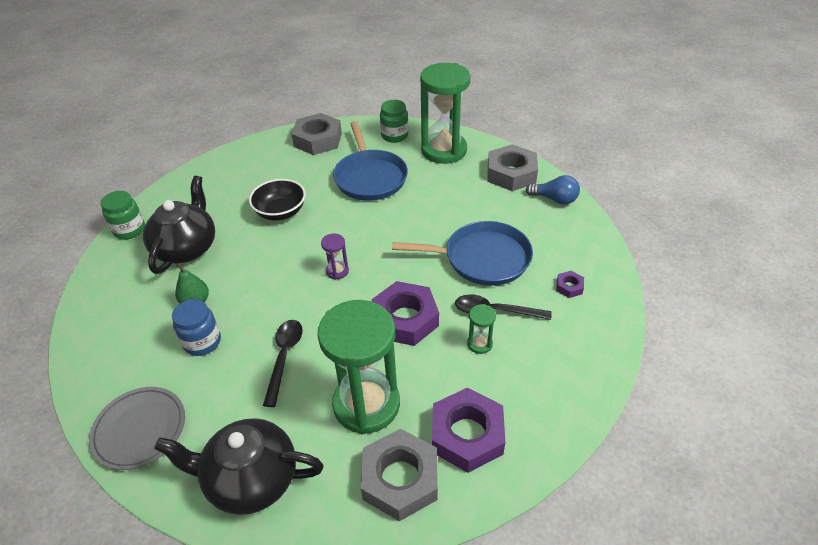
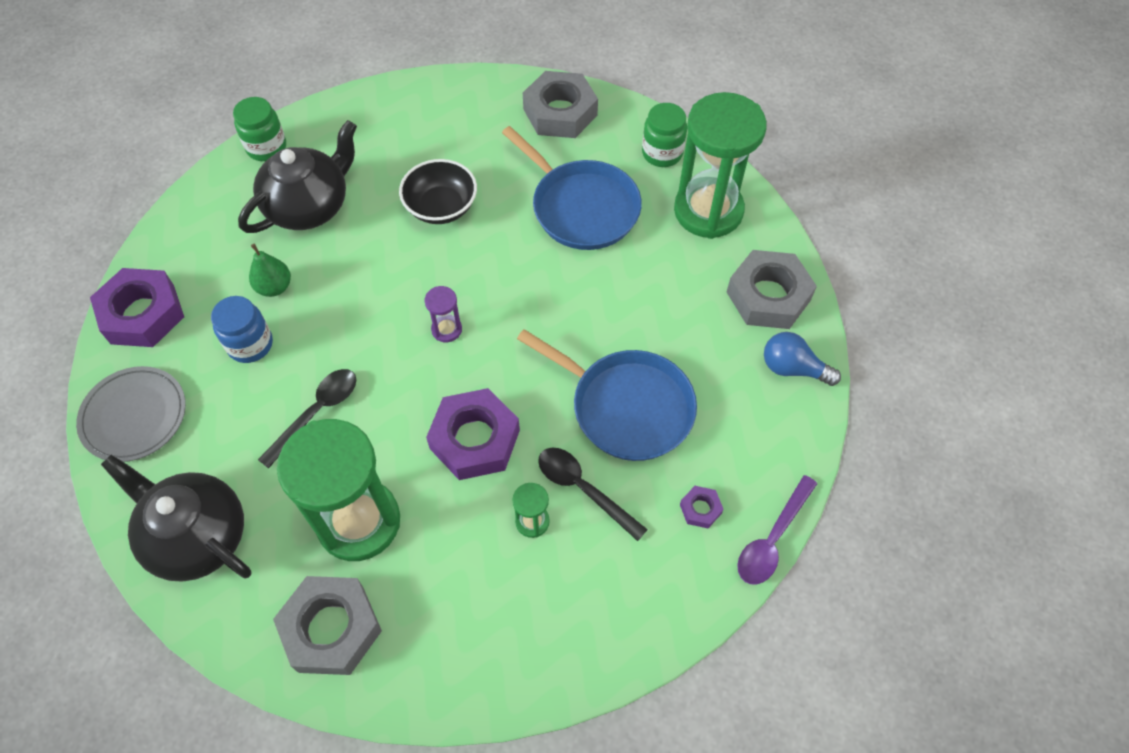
camera: 30 degrees right, 15 degrees up
blue pan [333,121,408,201] -> blue pan turned 60 degrees counterclockwise [502,126,642,250]
purple nut [432,387,505,473] -> purple nut moved to [90,268,184,347]
blue light bulb [526,175,580,205] -> blue light bulb turned 150 degrees clockwise [764,332,841,386]
none -> purple spoon [737,475,817,584]

